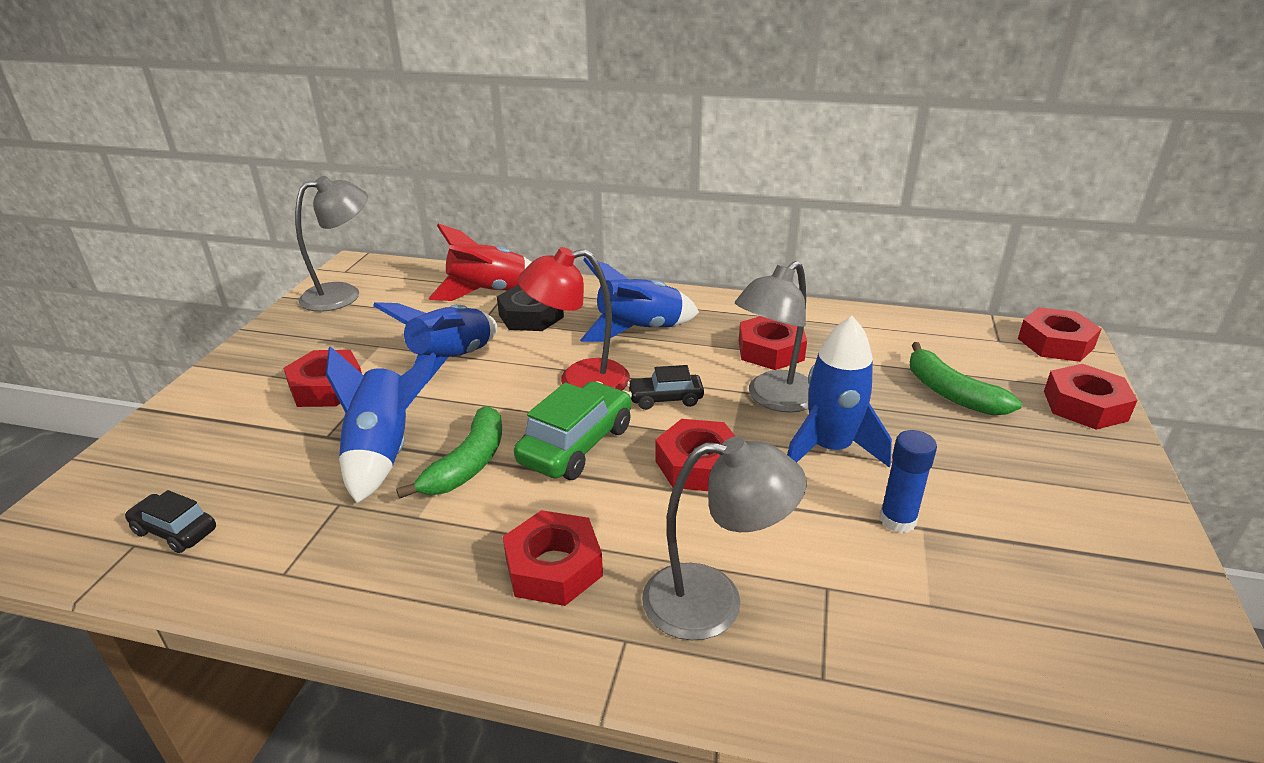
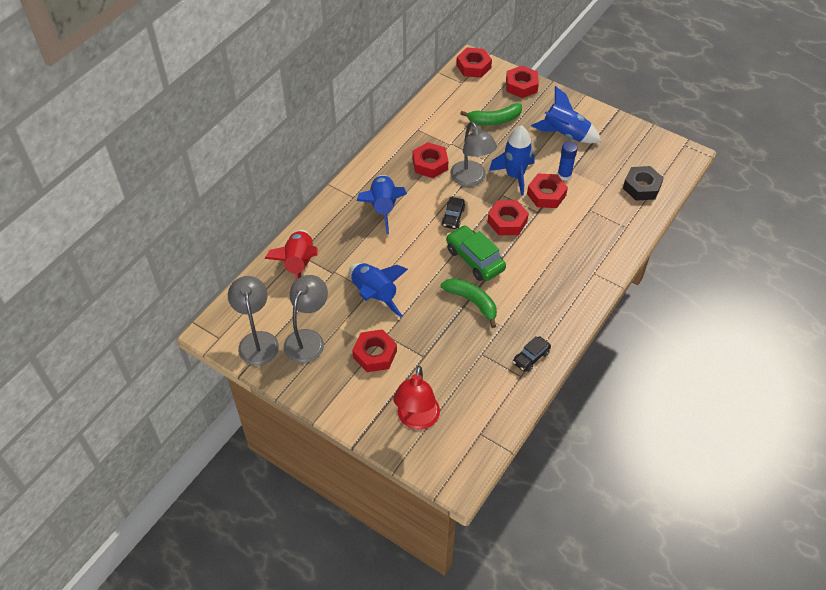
camera: 70 degrees left, 20 degrees up
black car [125,490,216,553] -> black car moved to [513,336,551,372]
blue rocket [326,346,436,503] -> blue rocket moved to [531,86,601,143]
black nut [497,284,564,331] -> black nut moved to [623,166,664,201]
red nut [503,510,603,606] -> red nut moved to [527,174,568,208]
red lamp [517,247,630,391] -> red lamp moved to [393,366,440,430]
grey lamp [642,436,807,640] -> grey lamp moved to [284,275,328,363]

